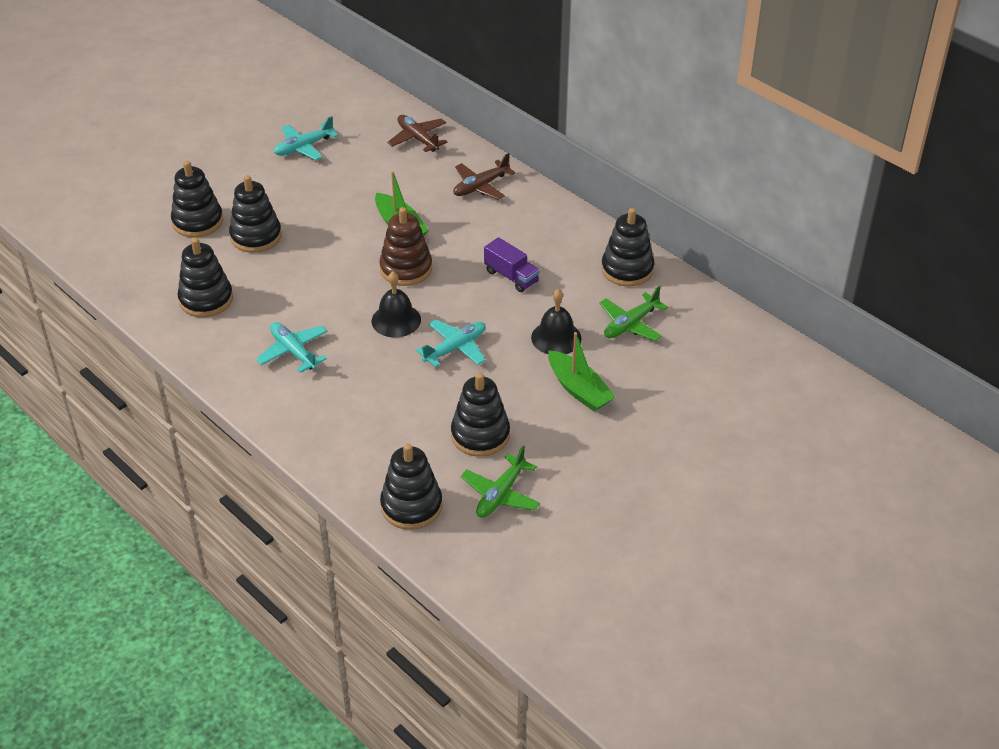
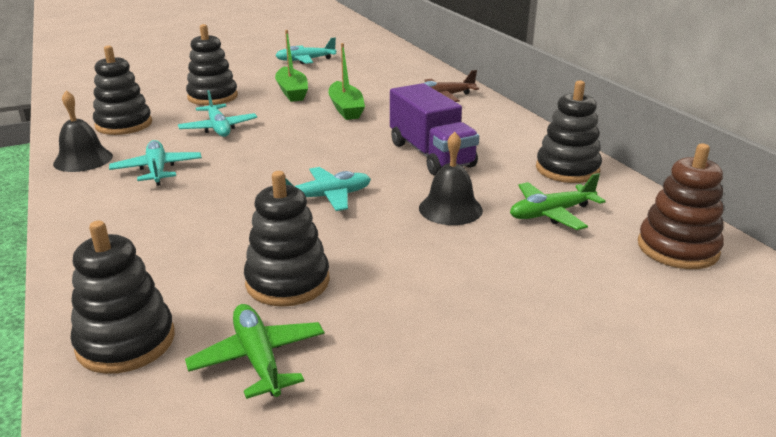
camera: 20 degrees right, 15 degrees down
black stacking toy [171,161,223,238] -> none
black bell [371,272,421,337] -> black bell moved to [53,90,113,172]
brown stacking toy [379,207,432,286] -> brown stacking toy moved to [638,144,724,269]
brown plane [387,115,447,152] -> none
green plane [461,446,540,518] -> green plane turned 105 degrees clockwise [185,304,324,399]
purple truck [484,237,540,292] -> purple truck [390,83,479,175], size x1.67
green boat [548,332,615,411] -> green boat moved to [275,30,308,102]
none -> turquoise plane [178,90,257,137]

